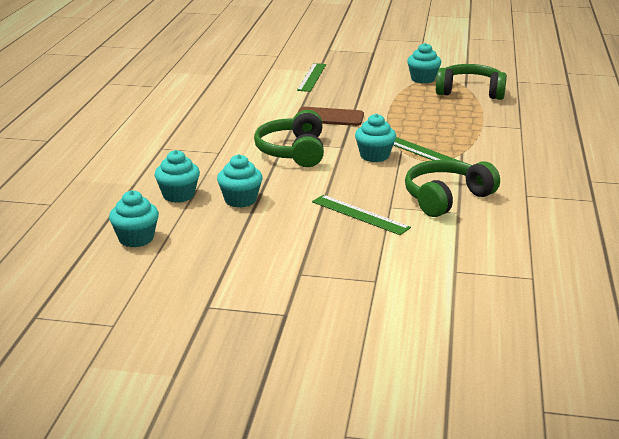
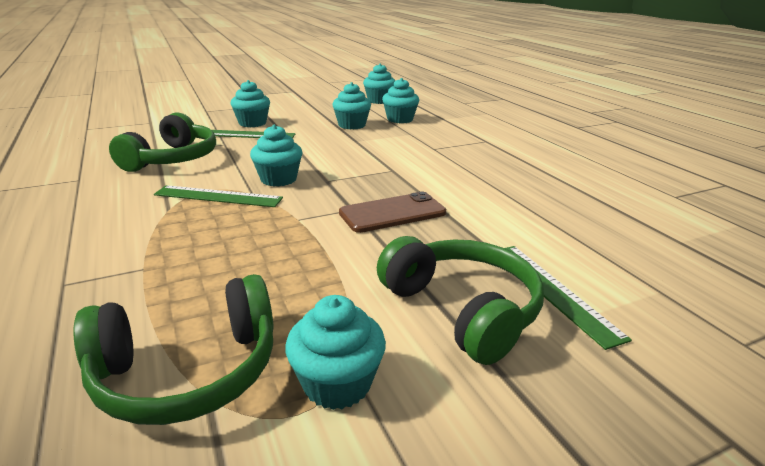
camera: 145 degrees right, 0 degrees up
green headphones [254,110,324,167] -> green headphones moved to [377,236,544,365]
none -> turquoise cupcake [231,80,270,127]

